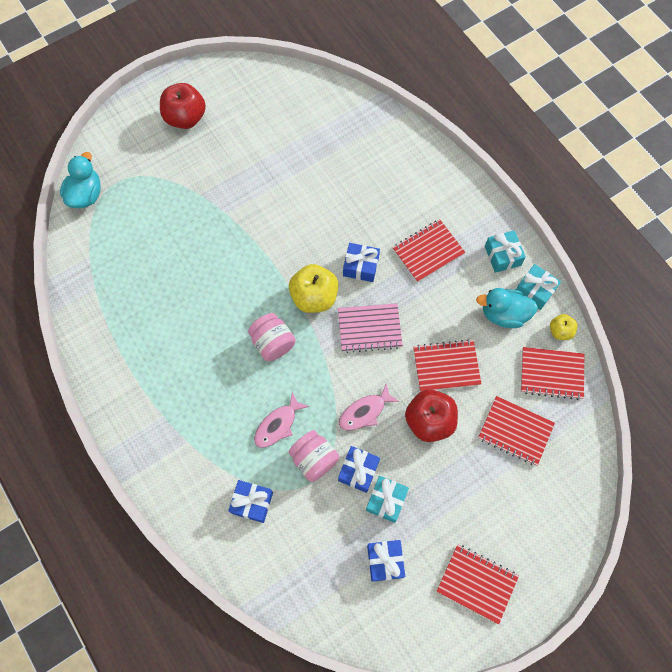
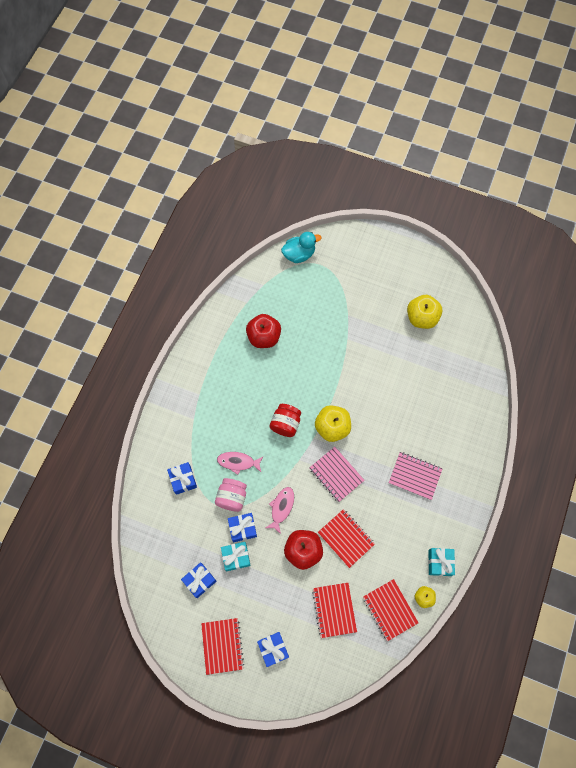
camera: 55 degrees right, 0 degrees up
red apple [160,83,206,129] -> red apple moved to [246,314,281,348]
pink jar [248,313,296,361] -> red jar [270,404,301,437]
pink fish [339,384,400,431] -> pink fish turned 90 degrees clockwise [266,487,294,534]
blue gift [343,243,380,282] -> blue gift moved to [257,632,289,667]
red notebook [392,219,465,282] -> pink notebook [389,452,443,500]
turquoise duck [476,288,538,328] -> none
turquoise gift [485,230,526,273] -> none
none -> yellow apple [407,295,442,329]

